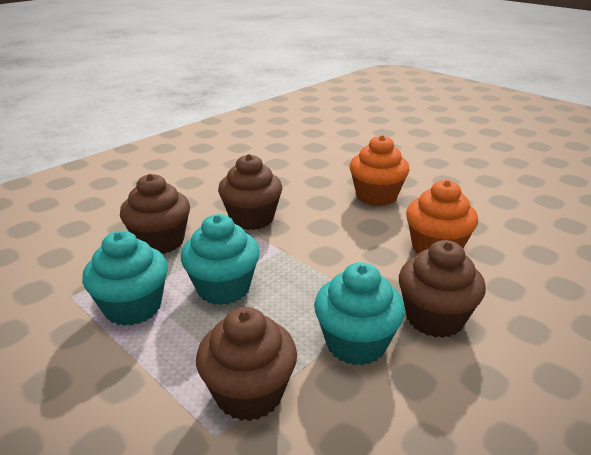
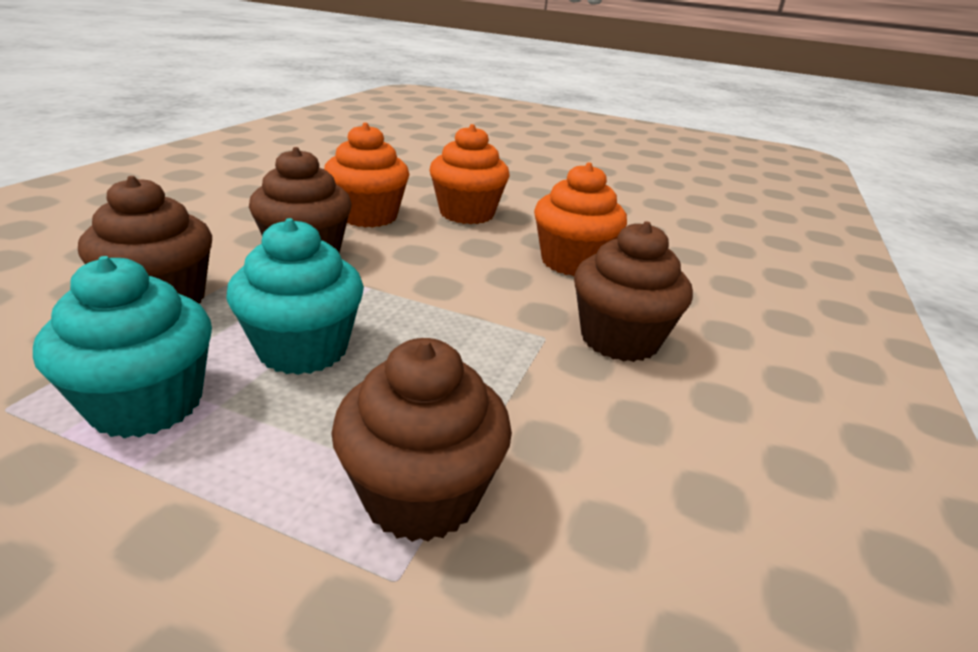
camera: 25 degrees left, 0 degrees up
turquoise cupcake [314,262,405,366] -> none
none -> orange cupcake [324,123,410,228]

